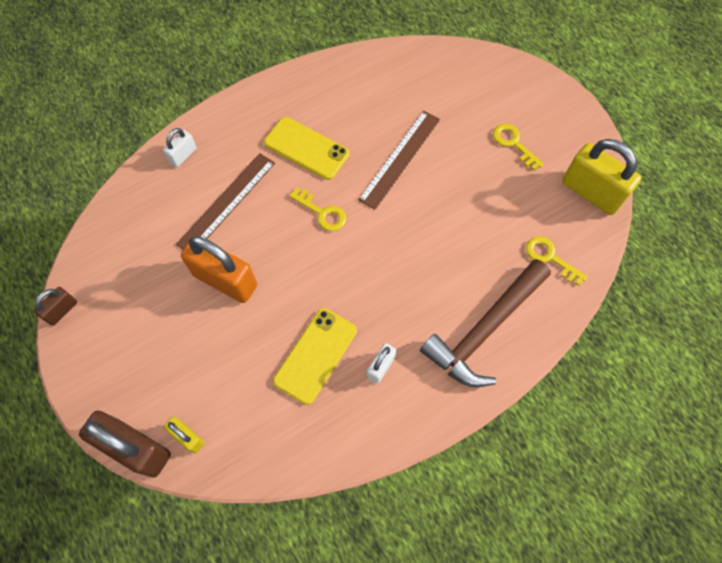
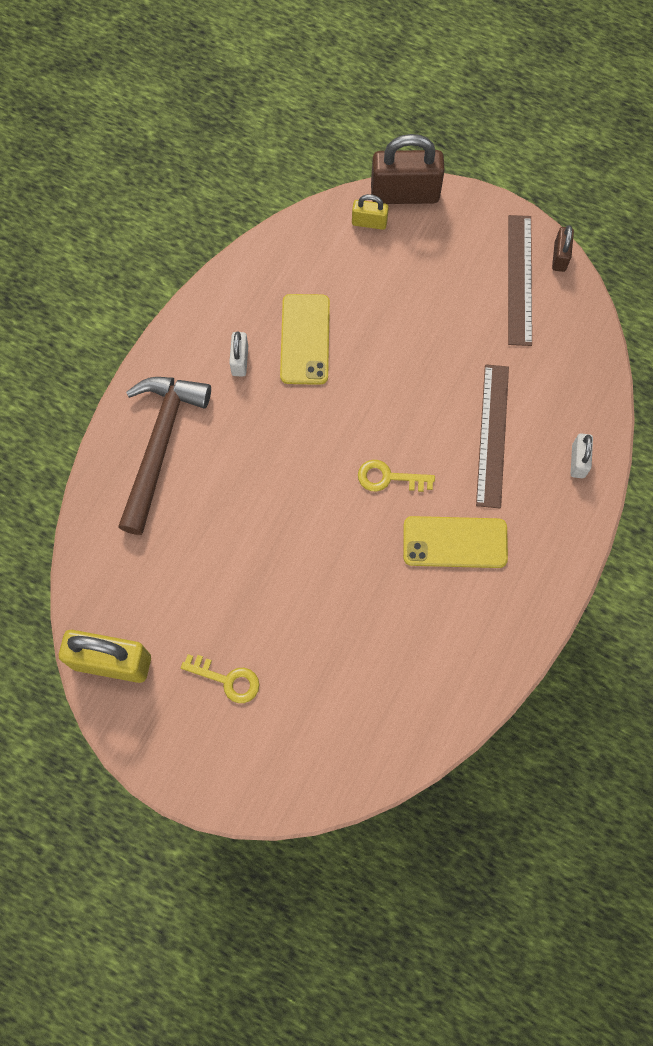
camera: 150 degrees right, 5 degrees up
orange padlock [181,236,257,303] -> none
brown ruler [358,111,440,210] -> brown ruler moved to [508,215,532,346]
yellow key [526,236,588,286] -> none

